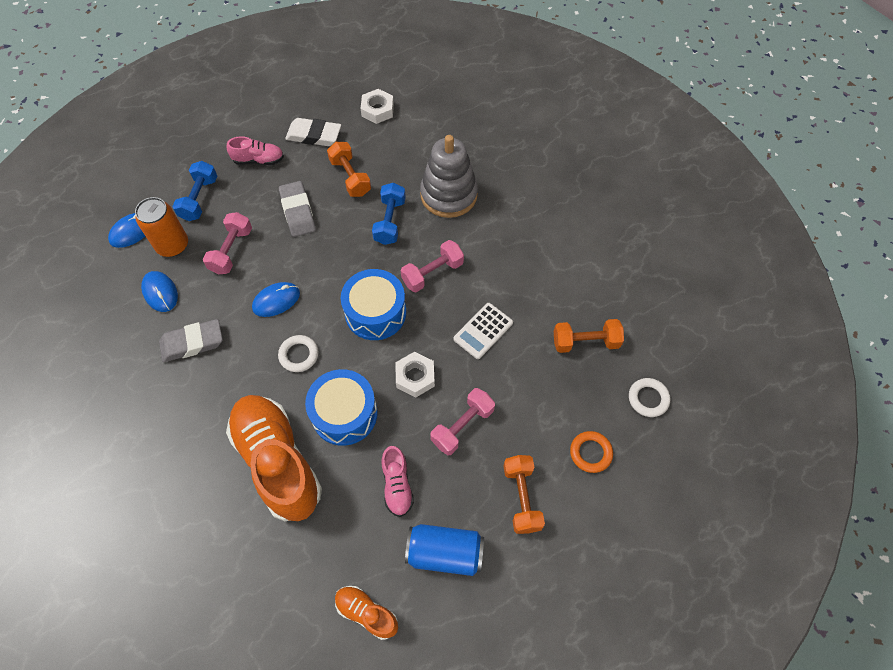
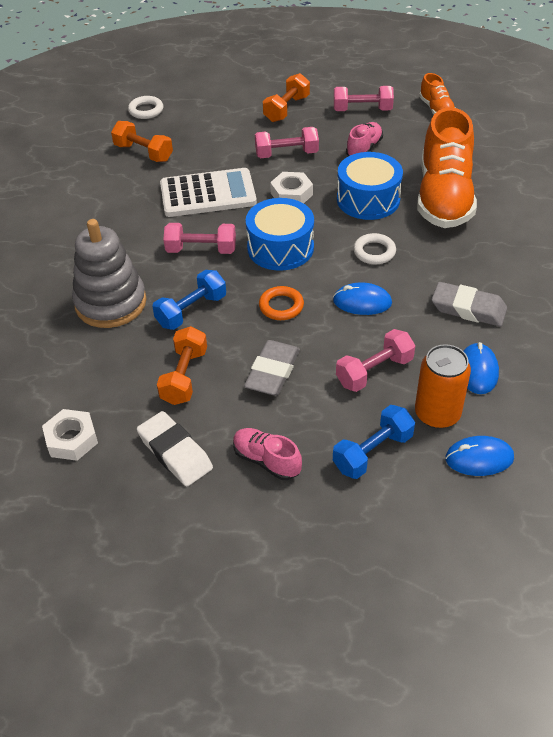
camera: 140 degrees left, 15 degrees down
blue can [405,524,484,576] -> pink dumbbell [334,86,394,111]
white calculator [453,303,513,359] -> white calculator [160,168,257,217], size x1.64
orange ring [570,431,613,473] -> orange ring moved to [259,286,304,320]

